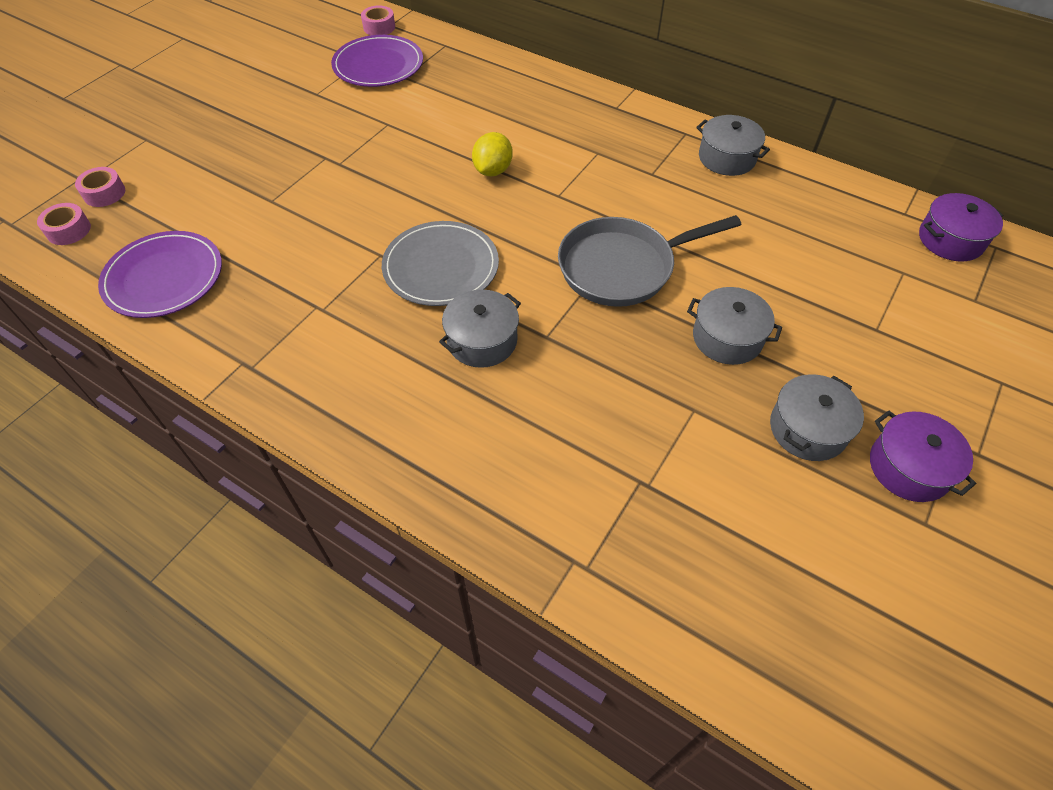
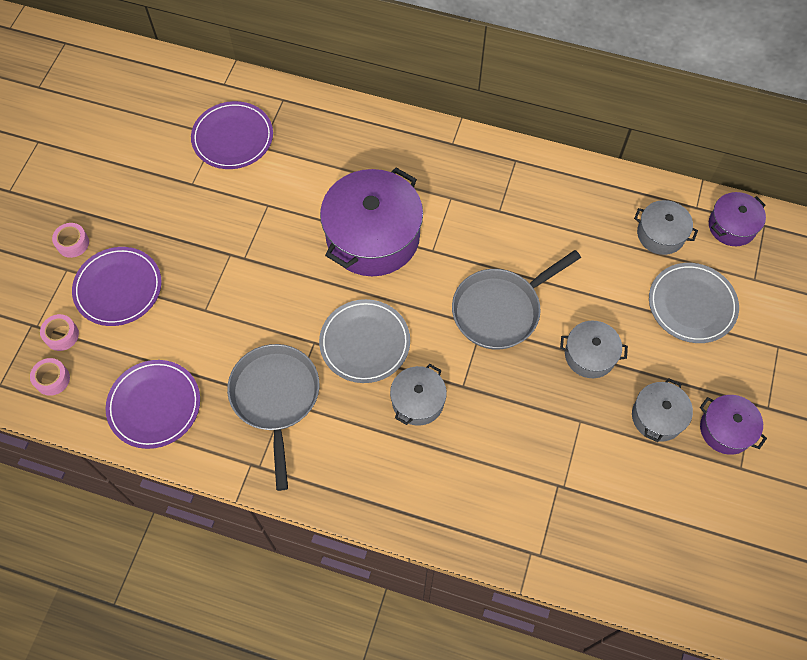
camera: 15 degrees left, 10 degrees up
pink tape [361,5,395,35] -> pink tape moved to [52,223,89,258]
yellow lemon [472,132,513,176] -> purple pot [320,168,423,276]
grey pot [696,115,770,176] -> grey pot moved to [634,200,698,255]
none -> purple plate [72,247,162,326]
none -> grey pan [227,344,319,491]
none -> grey plate [649,263,739,343]

